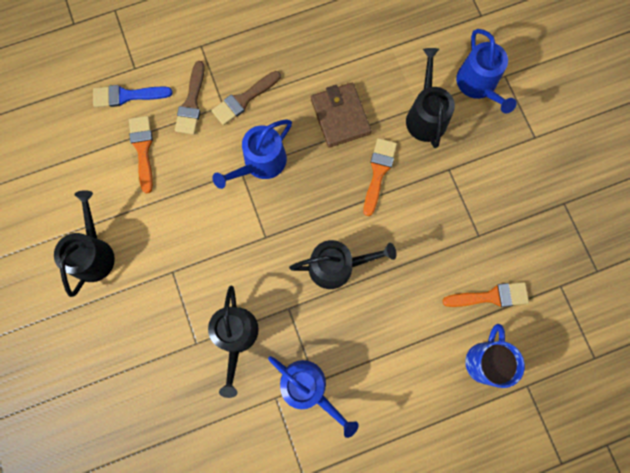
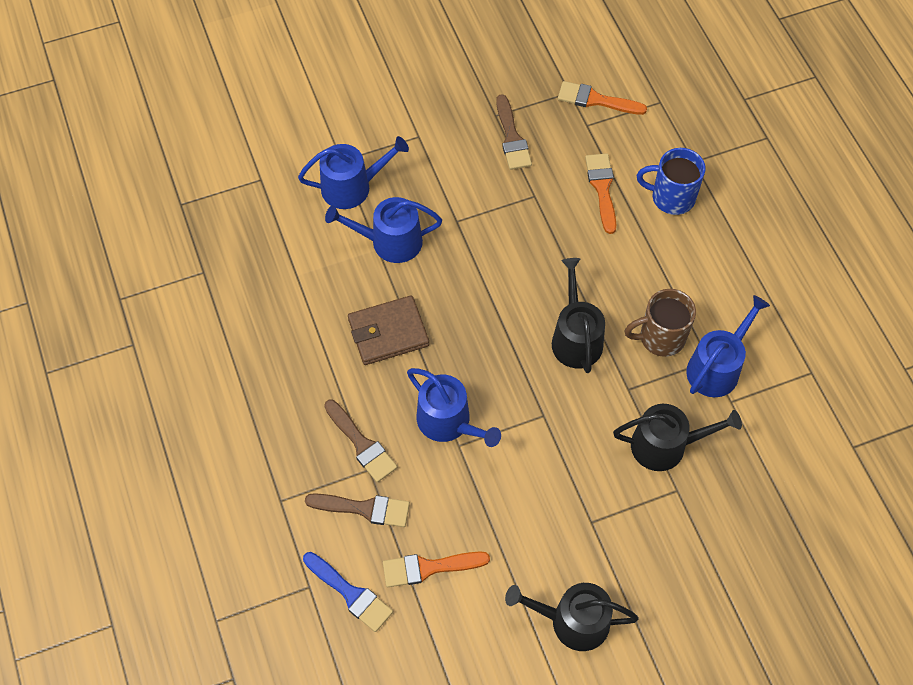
camera: 90 degrees left, 15 degrees down
blue brush [93,85,173,107] -> blue brush turned 45 degrees counterclockwise [303,552,393,632]
orange brush [363,138,397,216] -> orange brush moved to [558,81,647,115]
black watering can [406,48,455,148] -> blue watering can [325,197,442,263]
none -> brown brush [496,94,532,170]
none -> brown mug [625,289,696,357]

